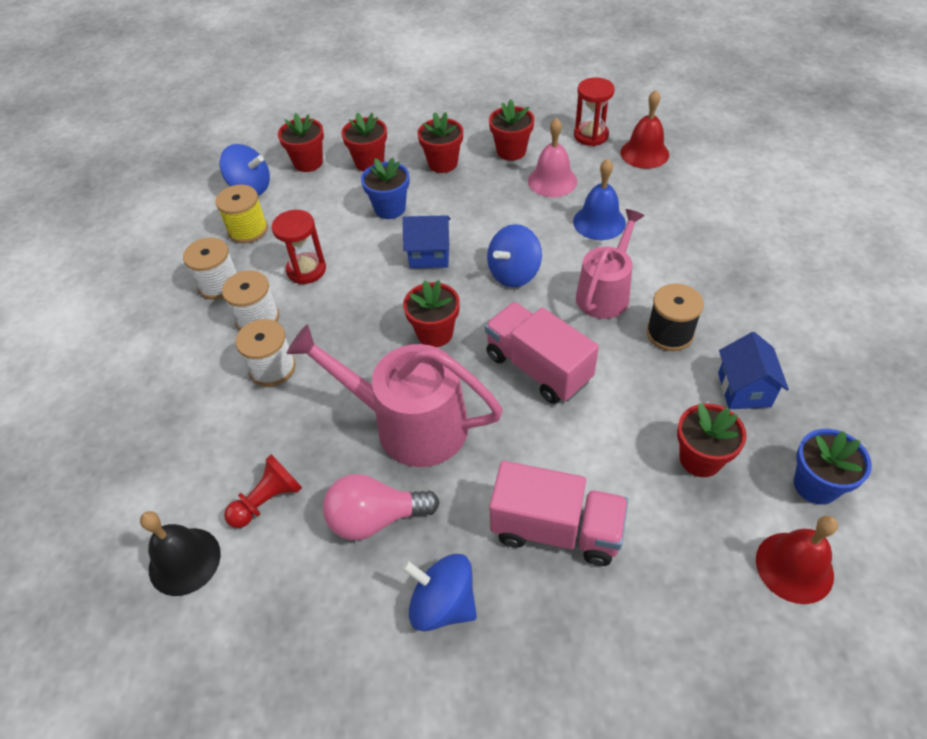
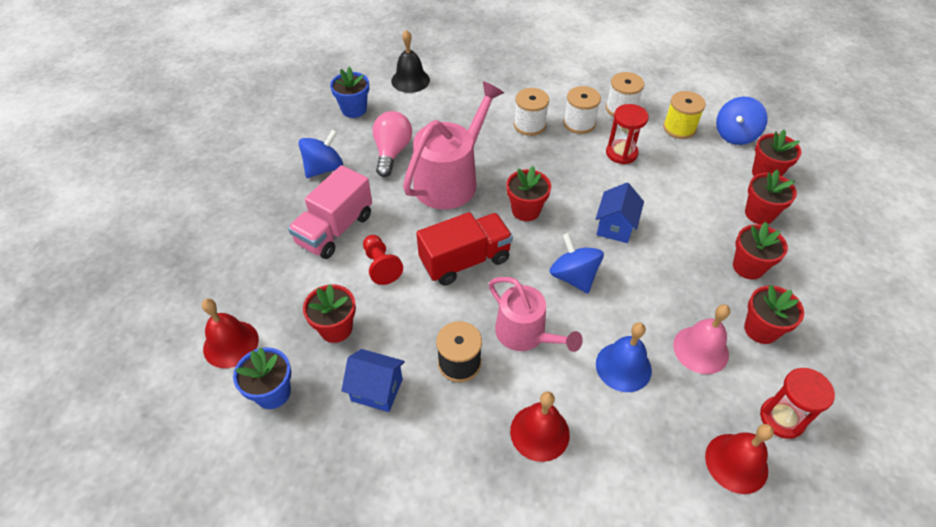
camera: 105 degrees right, 0 degrees up
red pawn [224,454,302,528] -> red pawn moved to [363,235,403,285]
blue flower pot [361,158,410,219] -> blue flower pot moved to [330,67,369,118]
pink truck [485,302,599,404] -> red truck [416,212,513,286]
none -> red bell [510,391,570,462]

